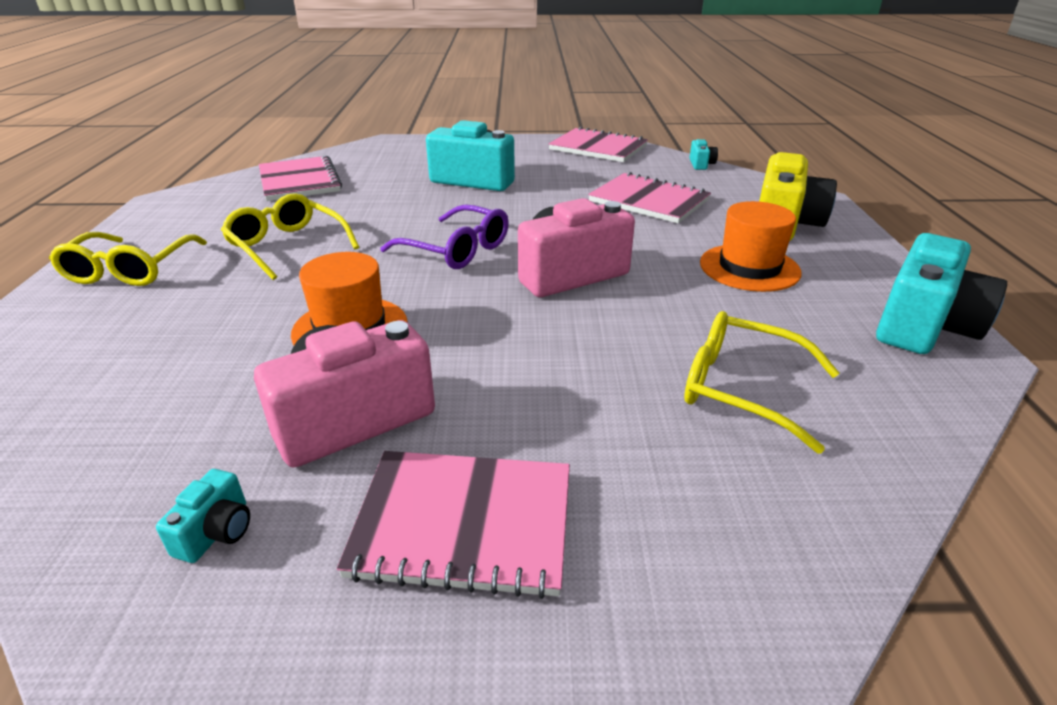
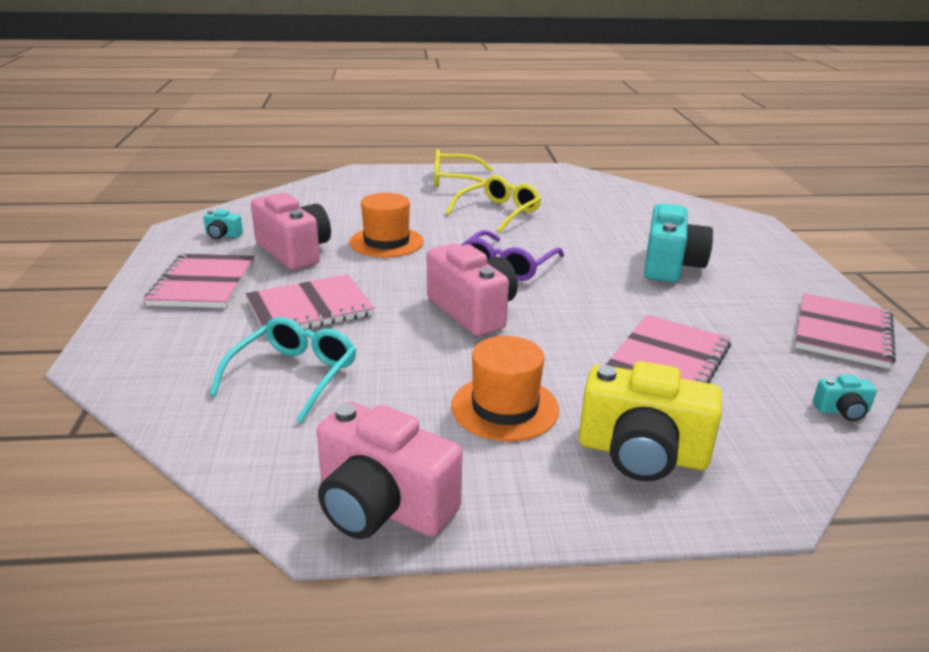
camera: 85 degrees right, 5 degrees down
pink notebook [259,156,342,201] -> pink notebook moved to [246,274,375,336]
yellow glasses [684,311,839,454] -> turquoise glasses [210,317,356,423]
turquoise camera [876,233,1007,354] -> pink camera [317,402,463,539]

